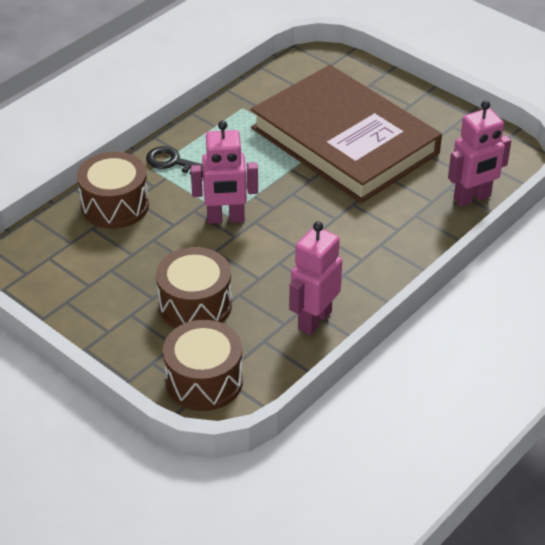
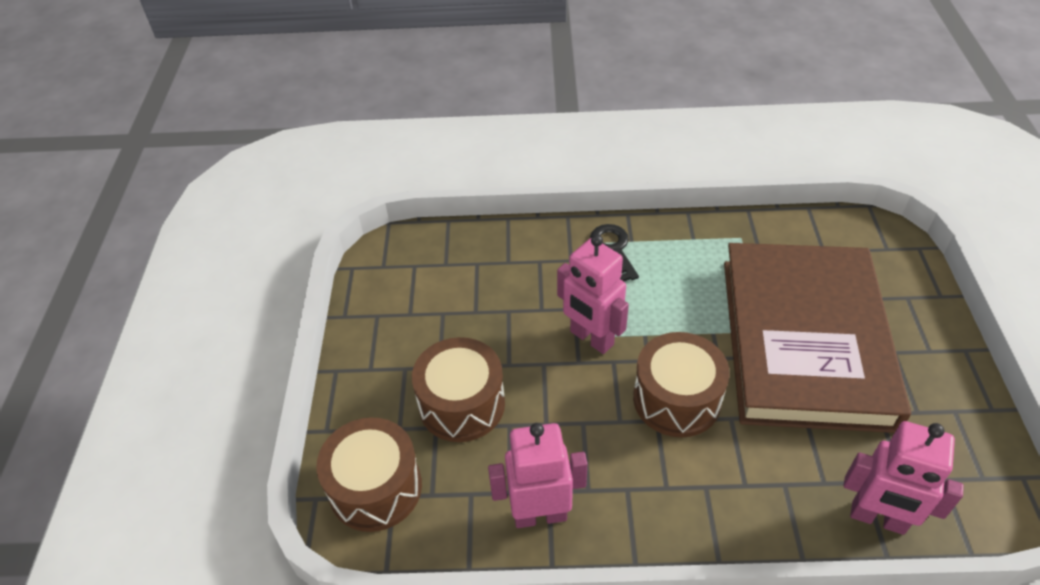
camera: 50 degrees right, 5 degrees up
brown drum [77,152,149,229] -> brown drum moved to [633,332,730,437]

